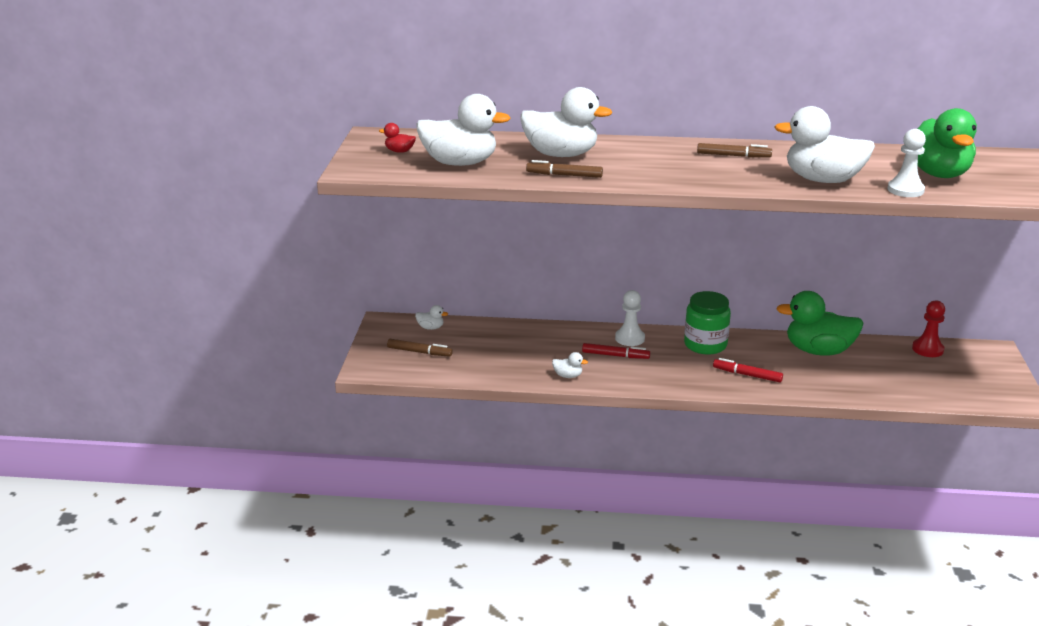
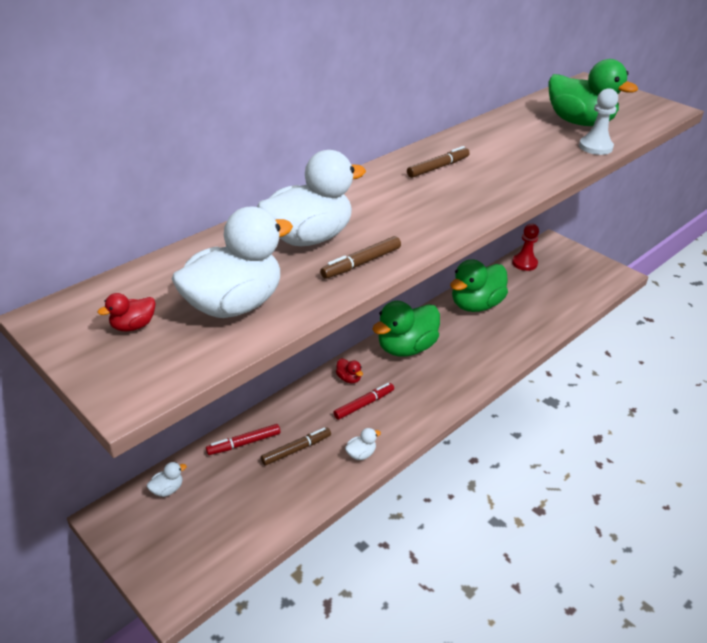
camera: 50 degrees left, 10 degrees up
brown marker [387,339,453,357] -> brown marker moved to [261,427,331,466]
white pawn [615,290,645,346] -> red duck [336,358,363,383]
green jar [684,291,731,355] -> green duck [372,301,440,357]
red marker [713,358,783,383] -> red marker moved to [206,424,280,455]
white duck [775,106,875,183] -> none

